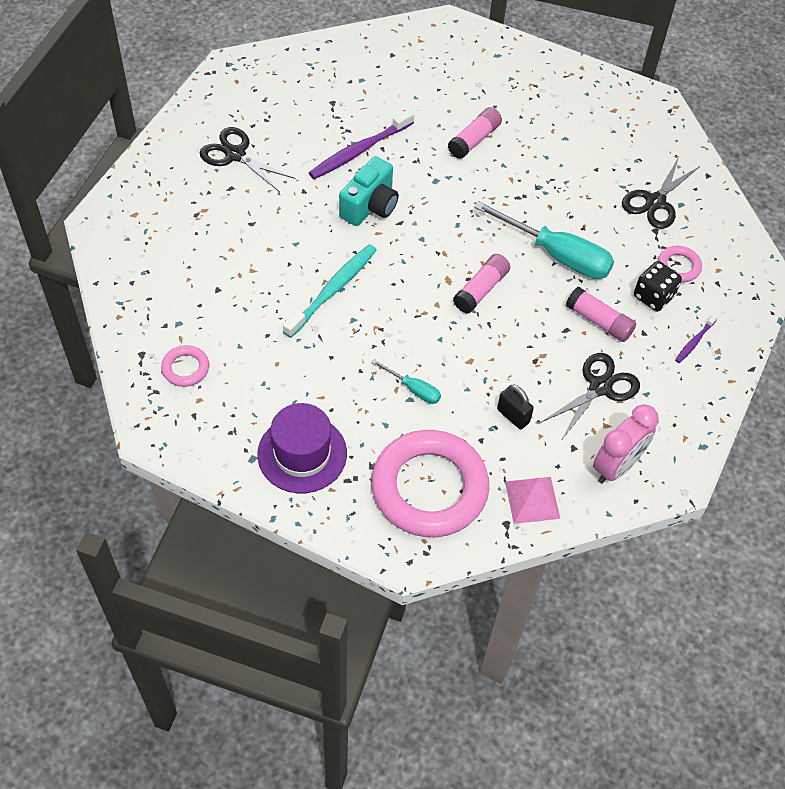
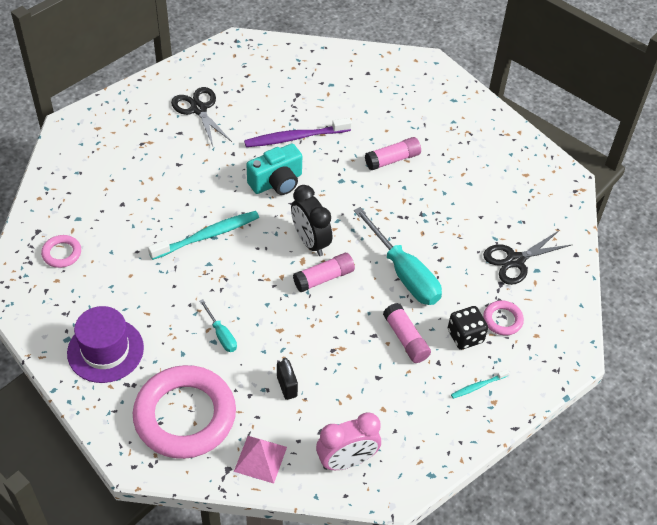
camera: 25 degrees right, 5 degrees down
black scissors [541,353,640,439] -> none
purple toothbrush [675,314,718,363] -> turquoise toothbrush [451,369,509,399]
none -> black clock [291,185,332,256]

